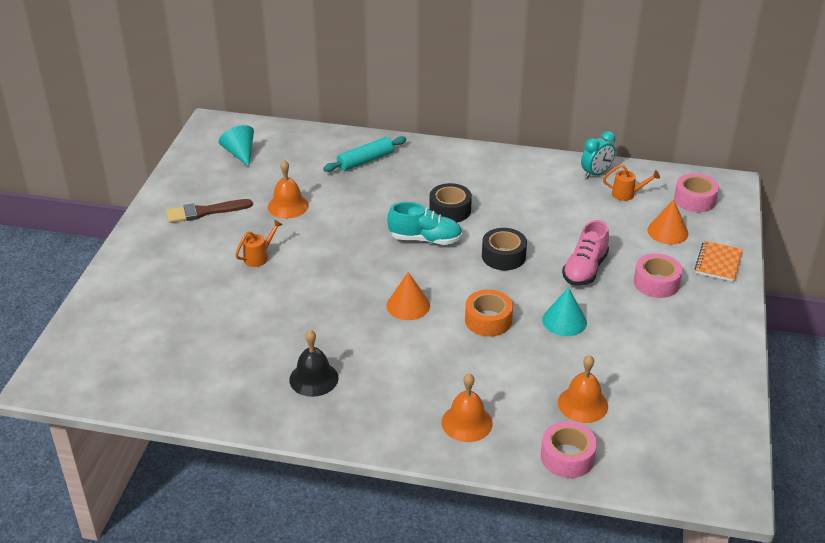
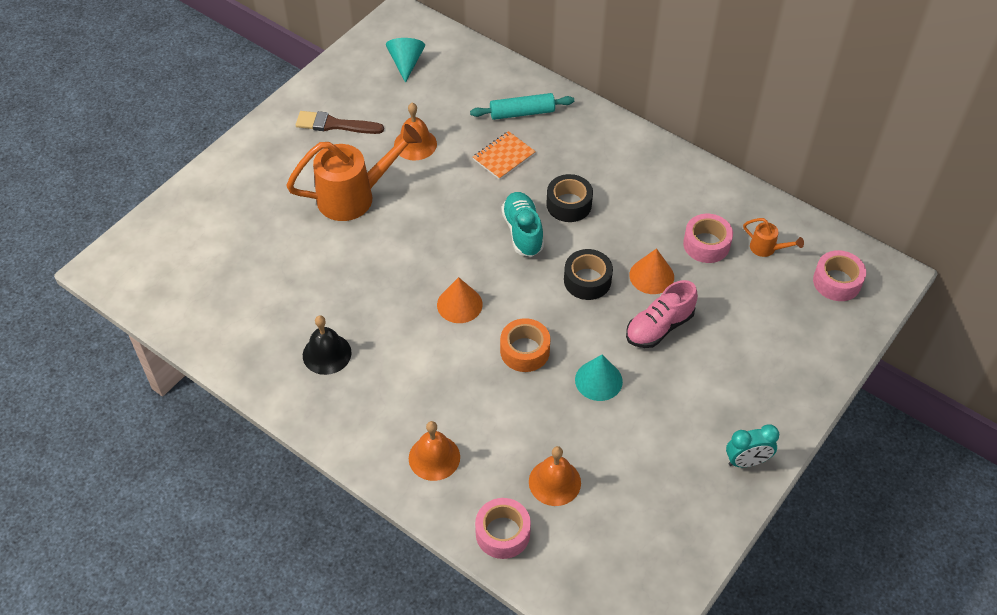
camera: 25 degrees right, 15 degrees up
orange watering can [235,219,283,267] -> orange watering can [286,124,422,221], size x2.25
turquoise shoe [387,202,462,245] -> turquoise shoe turned 135 degrees counterclockwise [501,192,544,257]
turquoise clock [581,131,615,179] -> turquoise clock moved to [726,424,779,467]
pink tape [634,253,682,298] -> pink tape moved to [683,214,733,263]
orange cone [647,199,688,244] -> orange cone moved to [629,248,674,294]
orange notebook [695,241,743,282] -> orange notebook moved to [473,131,536,180]

